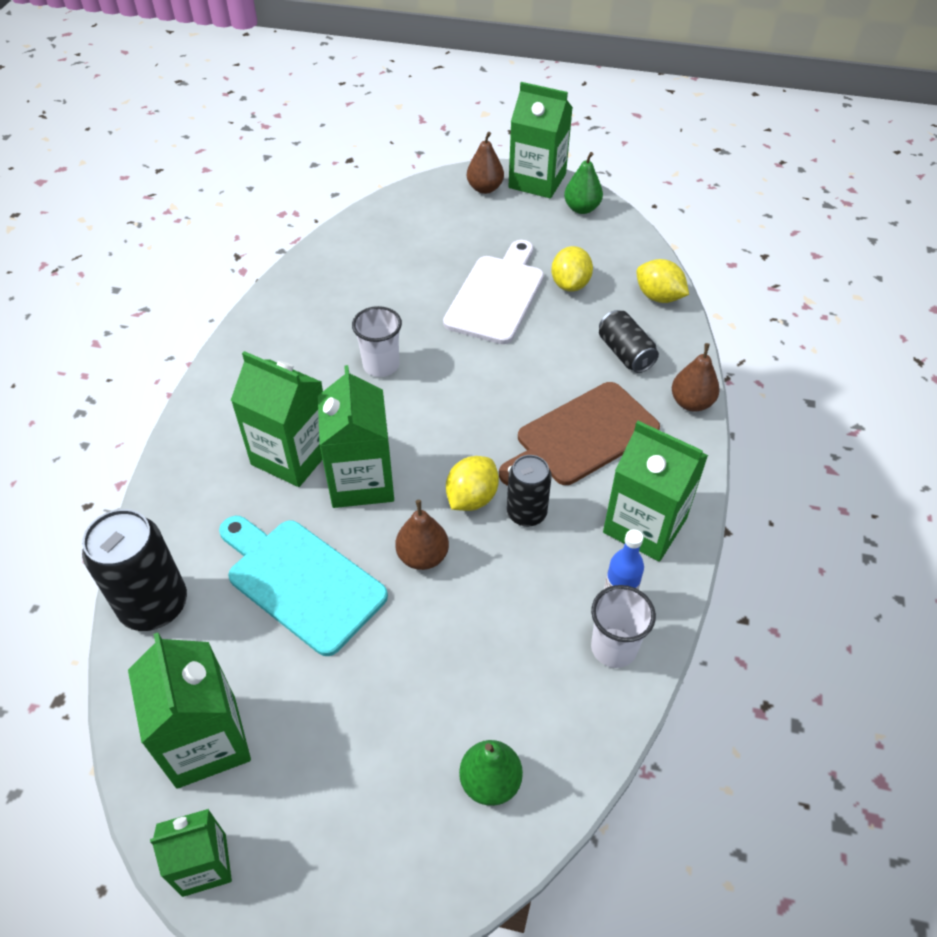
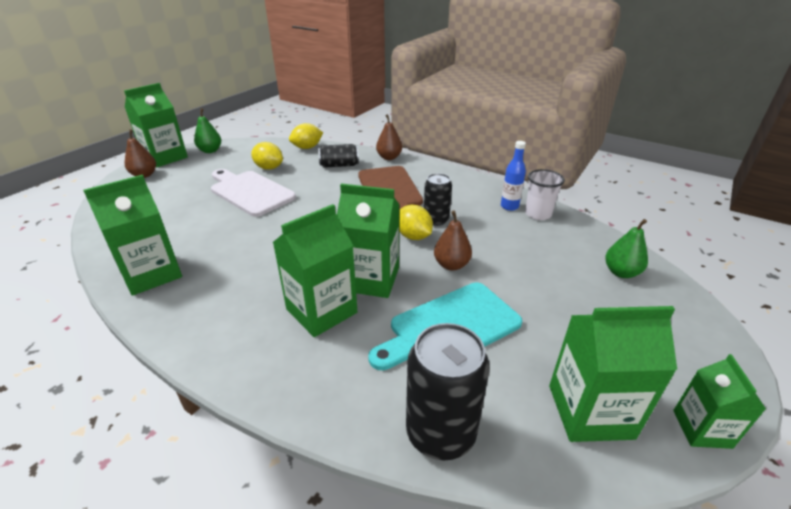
camera: 70 degrees left, 15 degrees down
white cup [352,306,402,377] -> none
green carton [603,421,708,562] -> green carton moved to [83,175,182,296]

